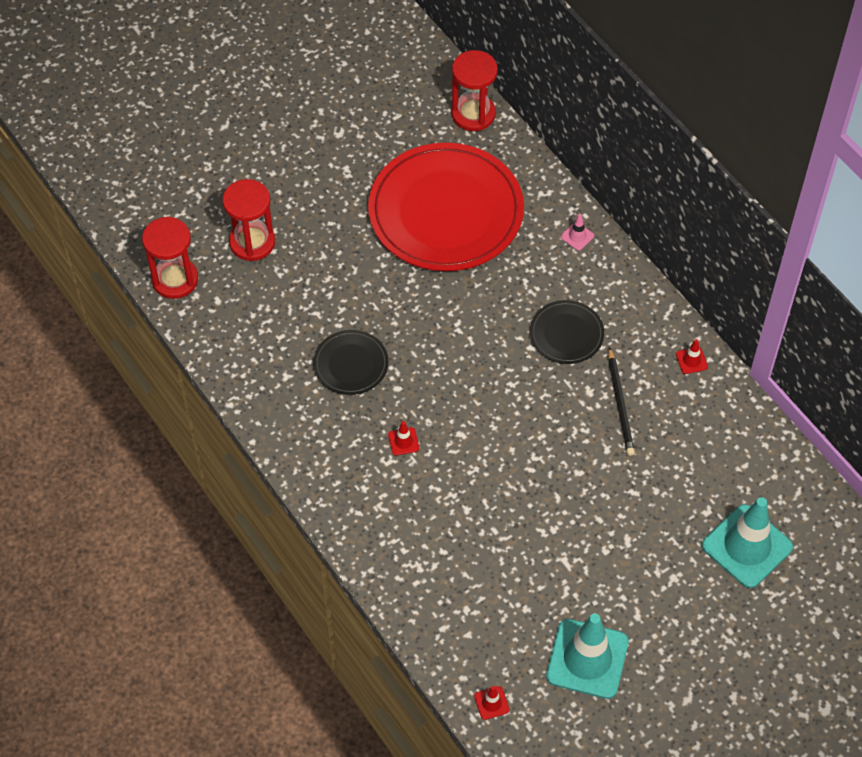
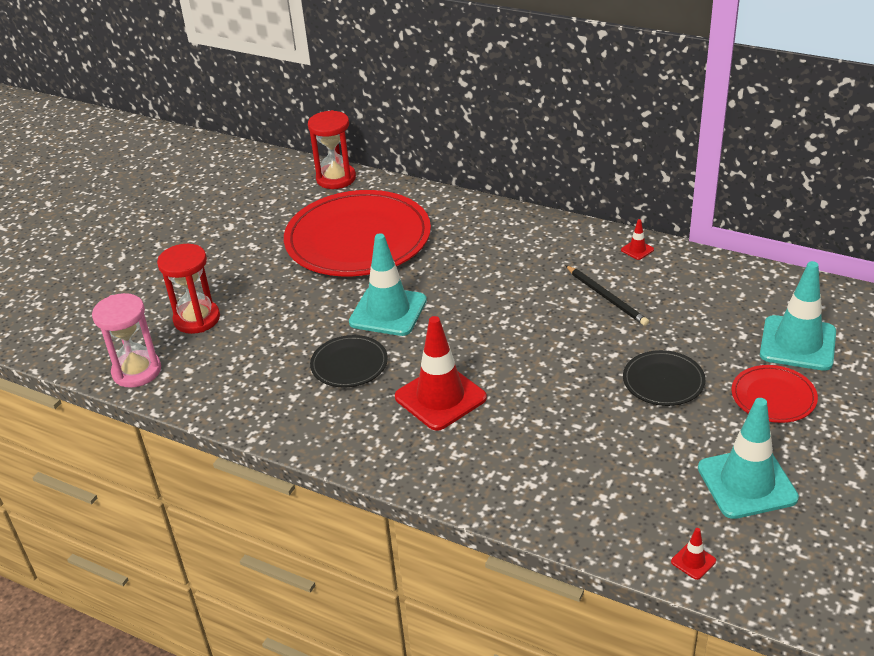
camera: 25 degrees left, 20 degrees down
red hourglass [142,217,198,299] -> pink hourglass [92,293,161,388]
red traffic cone [388,421,419,456] -> red traffic cone [395,316,487,431], size x2.45
black plate [530,300,604,364] -> black plate moved to [623,350,706,406]
pink traffic cone [561,214,594,251] -> none
none -> turquoise traffic cone [349,233,427,336]
none -> red plate [732,365,818,423]

